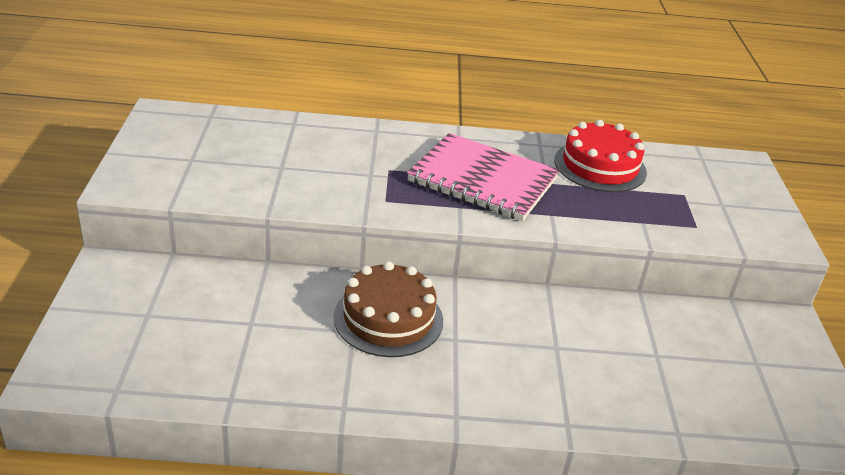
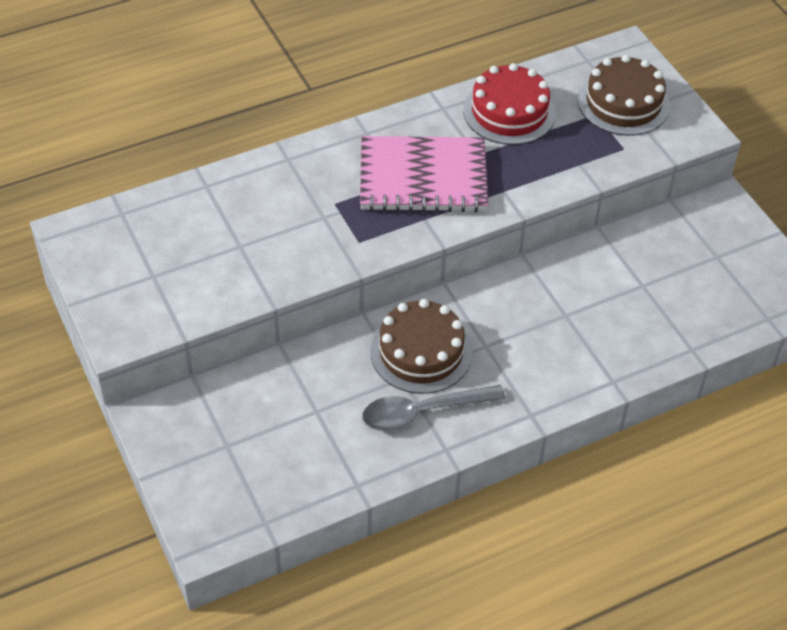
camera: 25 degrees left, 15 degrees up
none -> grey spoon [362,385,506,431]
none -> brown cake [578,55,670,136]

